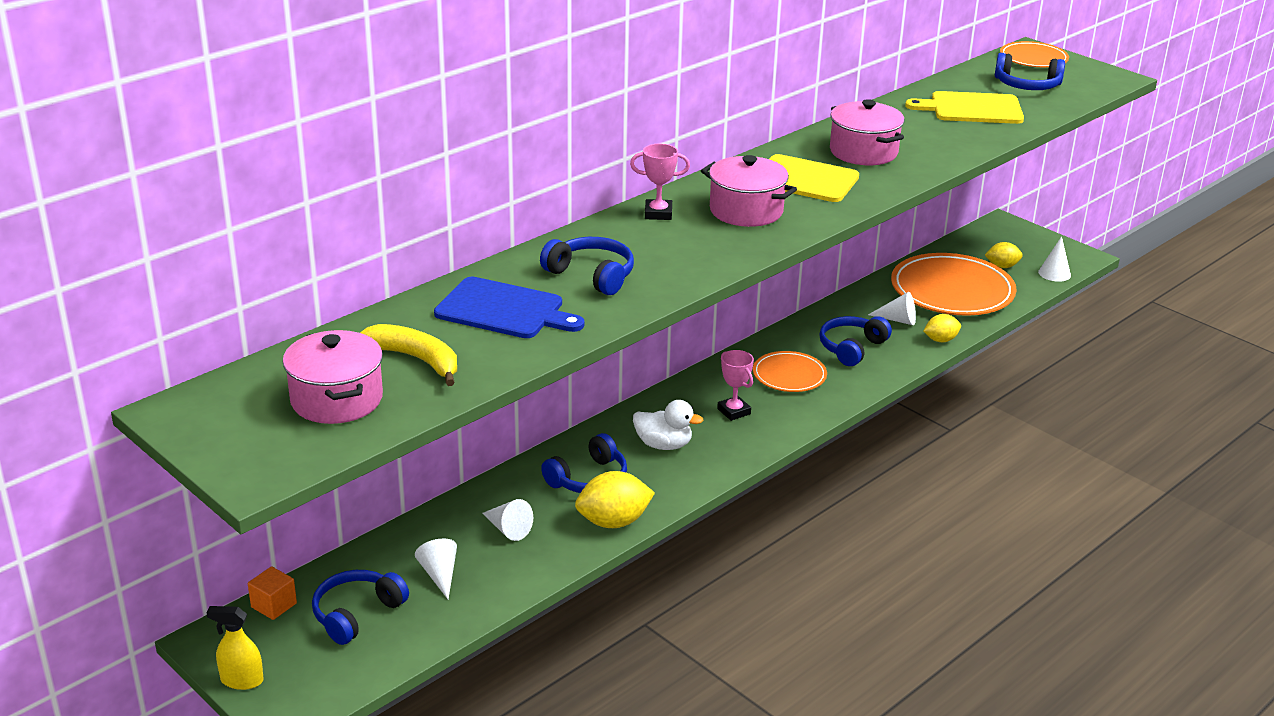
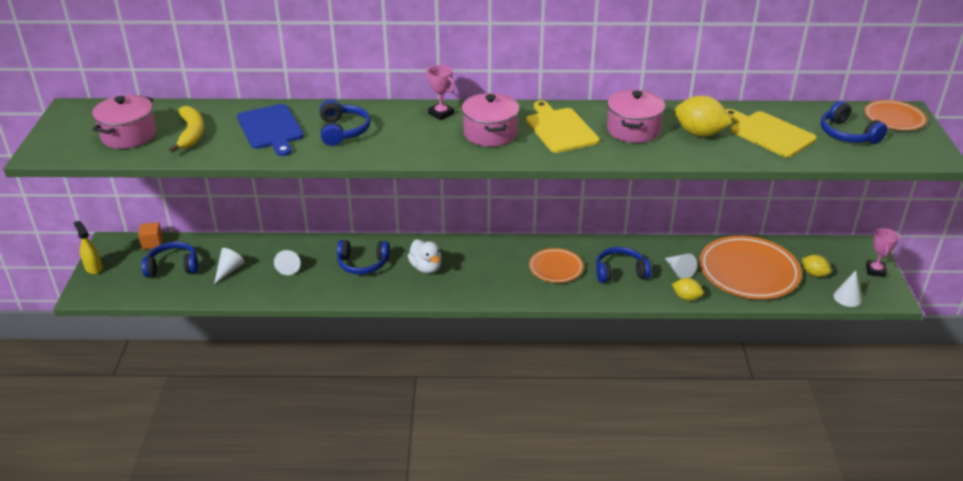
camera: 45 degrees right, 5 degrees up
yellow lemon [575,471,655,528] -> yellow lemon moved to [675,96,732,137]
pink trophy [717,350,754,421] -> pink trophy moved to [866,228,899,277]

